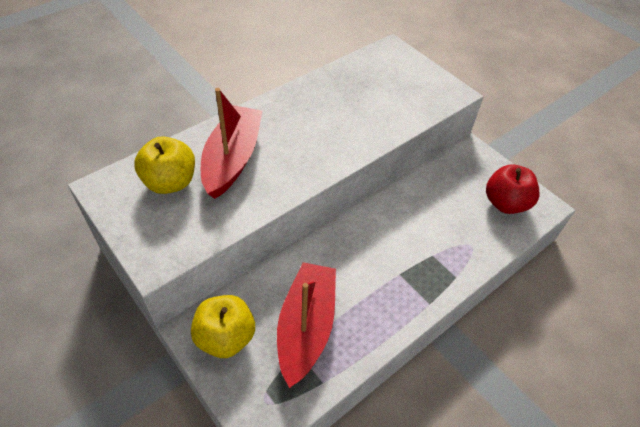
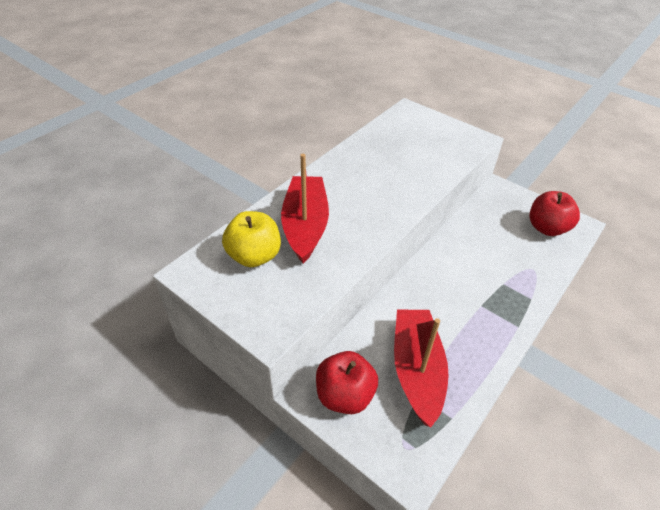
camera: 10 degrees left, 5 degrees down
yellow apple [191,295,255,358] -> red apple [316,351,378,414]

